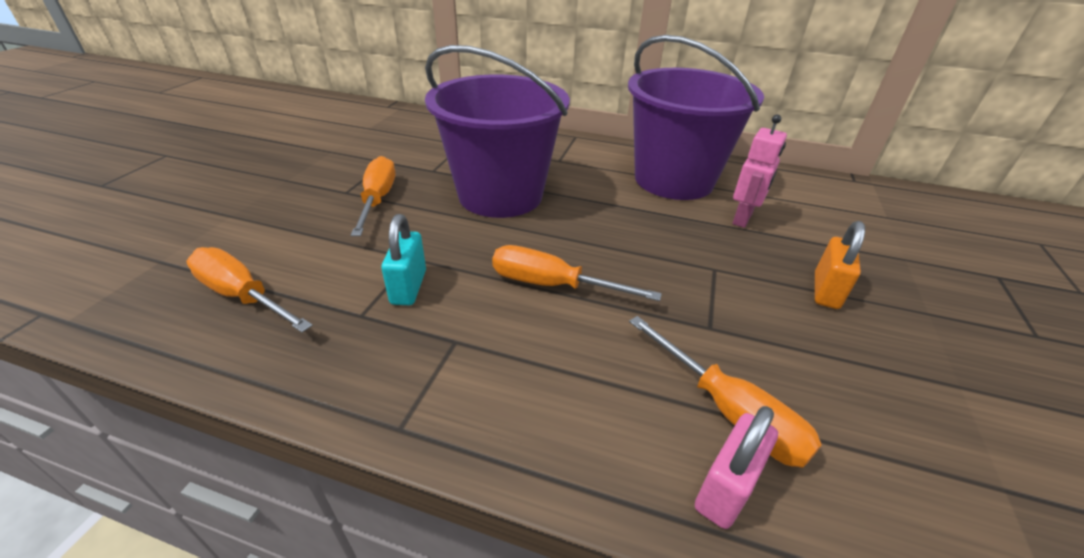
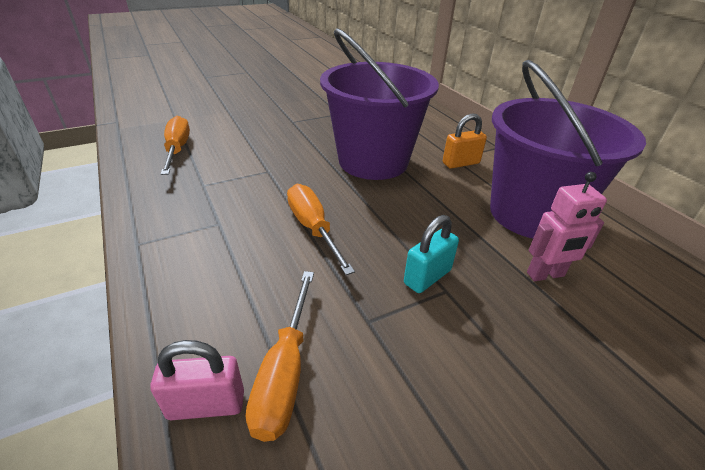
camera: 45 degrees right, 0 degrees up
orange screwdriver [351,156,395,236] -> none
turquoise padlock [381,214,426,305] -> turquoise padlock moved to [404,215,459,293]
orange padlock [815,221,865,309] -> orange padlock moved to [443,113,487,169]

